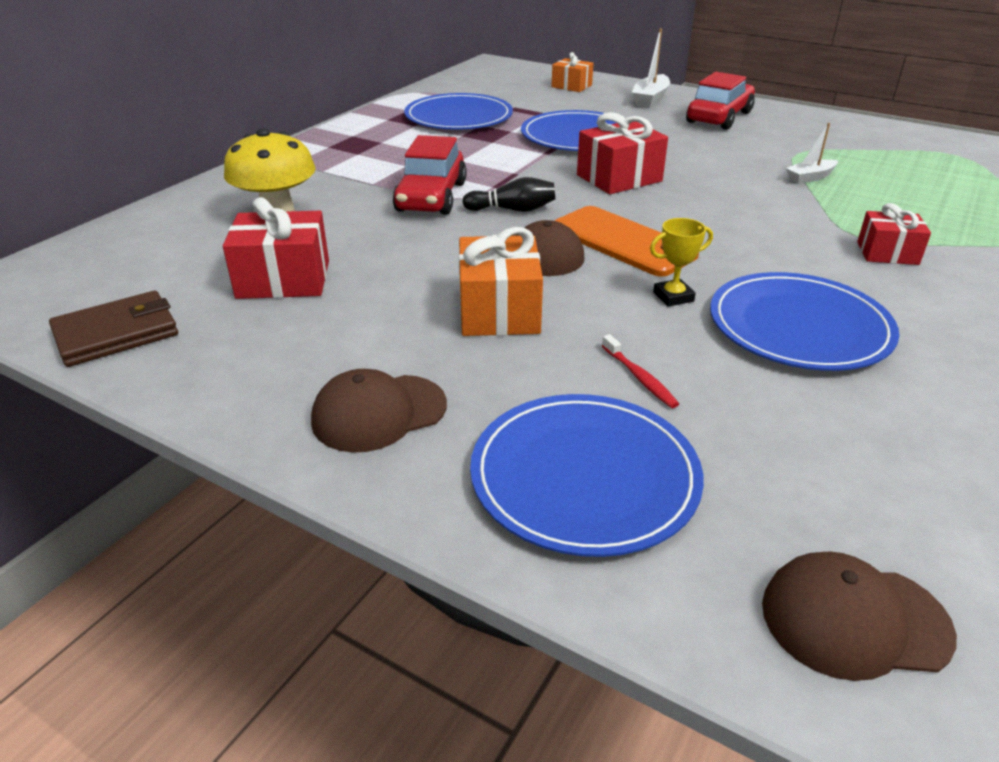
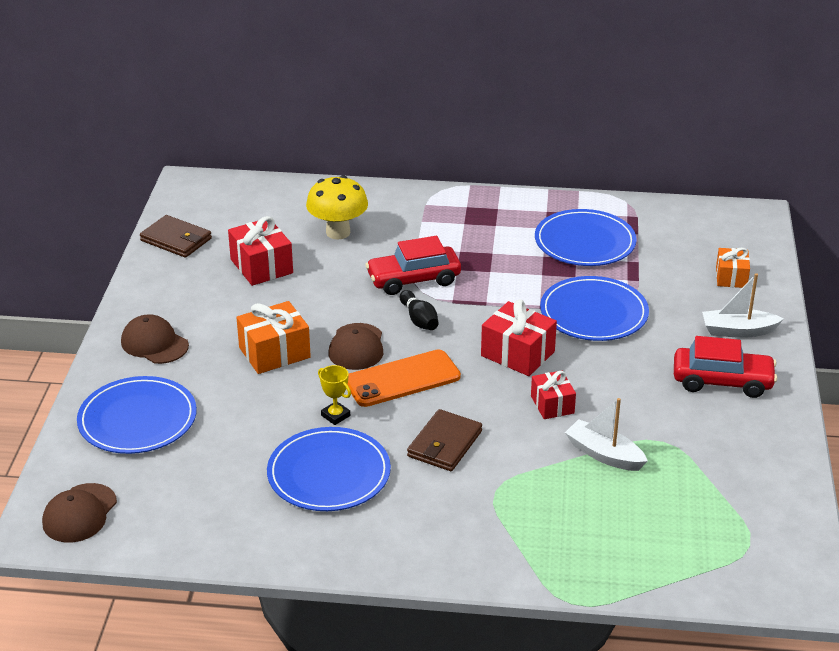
camera: 65 degrees right, 0 degrees up
orange phone [555,206,699,277] -> orange phone turned 45 degrees clockwise [347,349,461,407]
red toothbrush [602,334,679,408] -> none
brown cap [762,551,957,681] -> brown cap turned 135 degrees counterclockwise [42,483,117,542]
white boat [786,123,838,184] -> white boat [565,398,648,471], size x1.51
red gift [857,203,931,265] -> red gift moved to [531,370,576,419]
none -> brown wallet [407,409,482,471]

